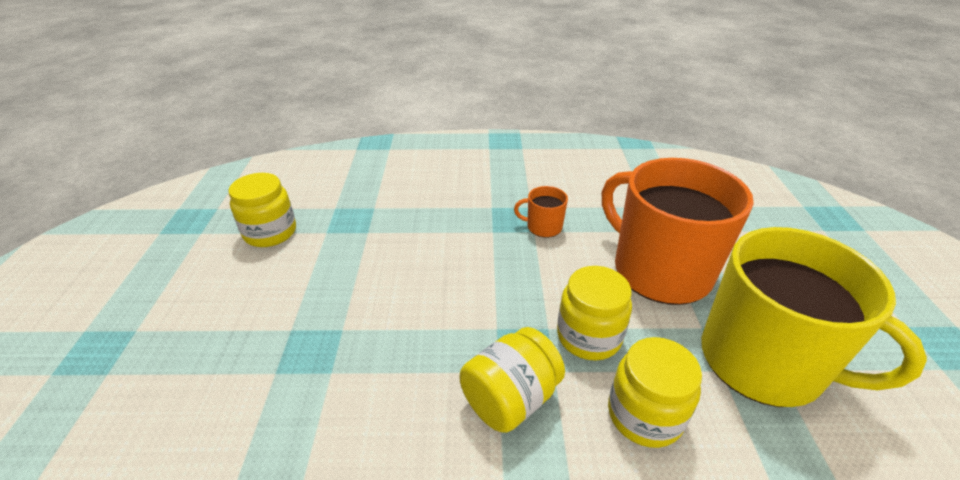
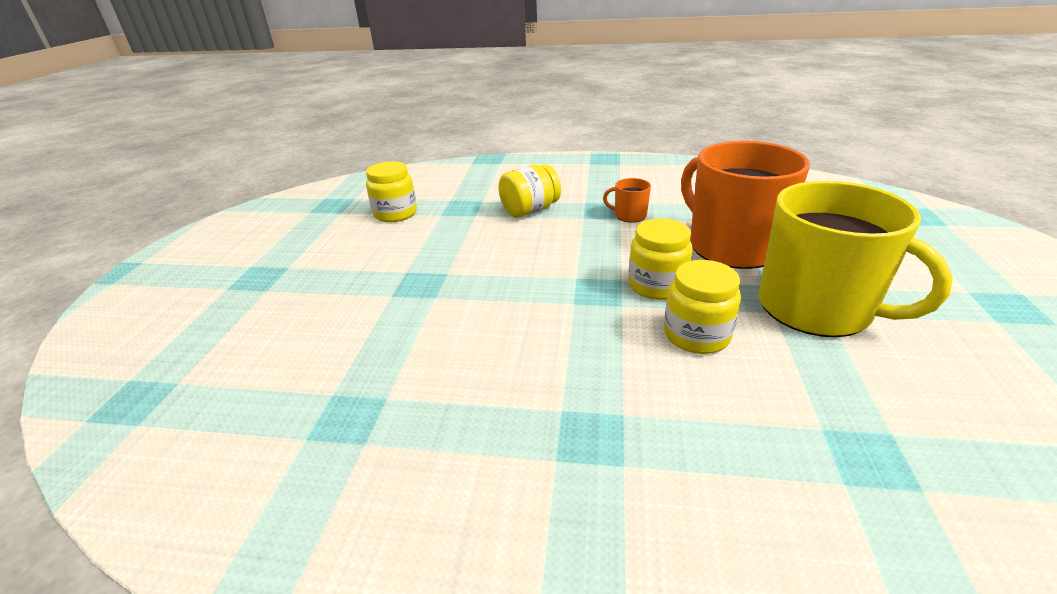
camera: 10 degrees right, 5 degrees down
yellow jar [460,327,565,433] -> yellow jar moved to [499,164,561,217]

